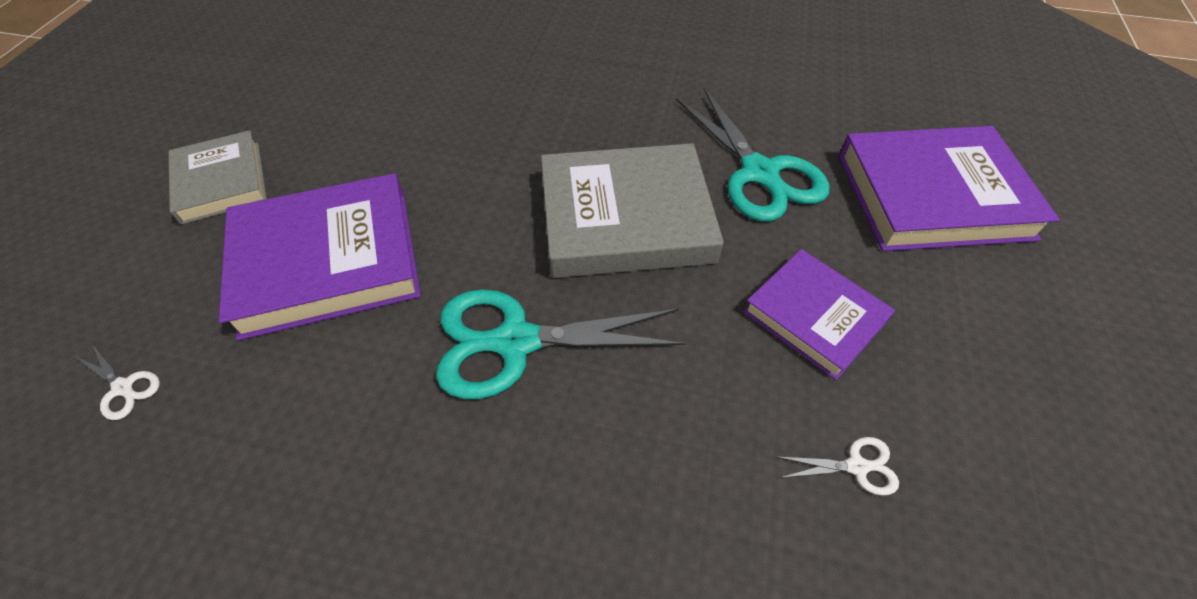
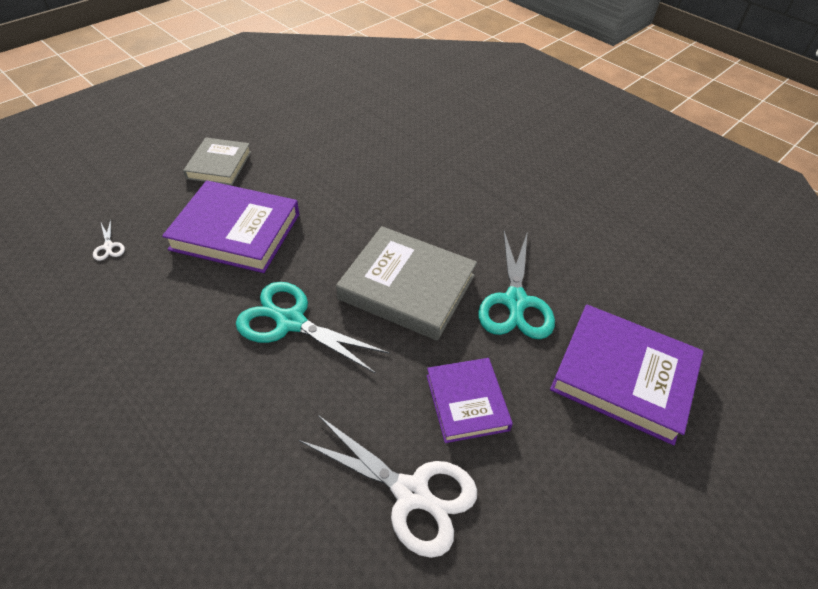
camera: 30 degrees right, 5 degrees down
white scissors [778,437,899,496] -> white scissors [299,415,477,558], size x2.39

